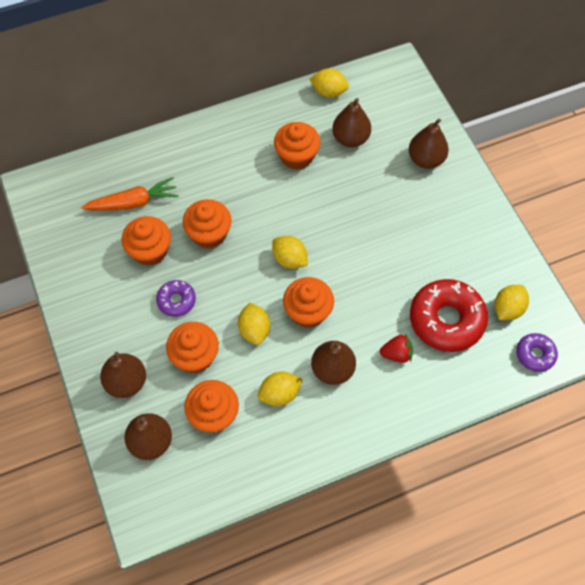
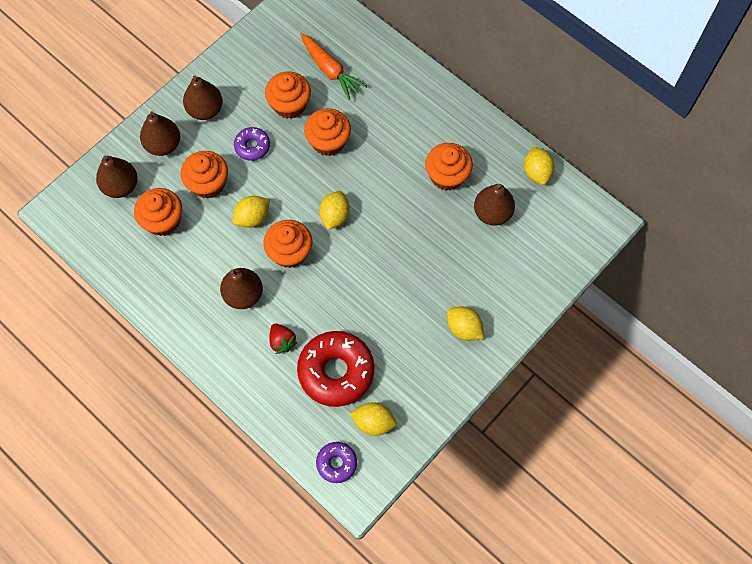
camera: 65 degrees right, 5 degrees up
yellow lemon [257,372,303,406] -> yellow lemon moved to [447,307,484,341]
brown pear [409,118,449,169] -> brown pear moved to [183,75,223,120]

